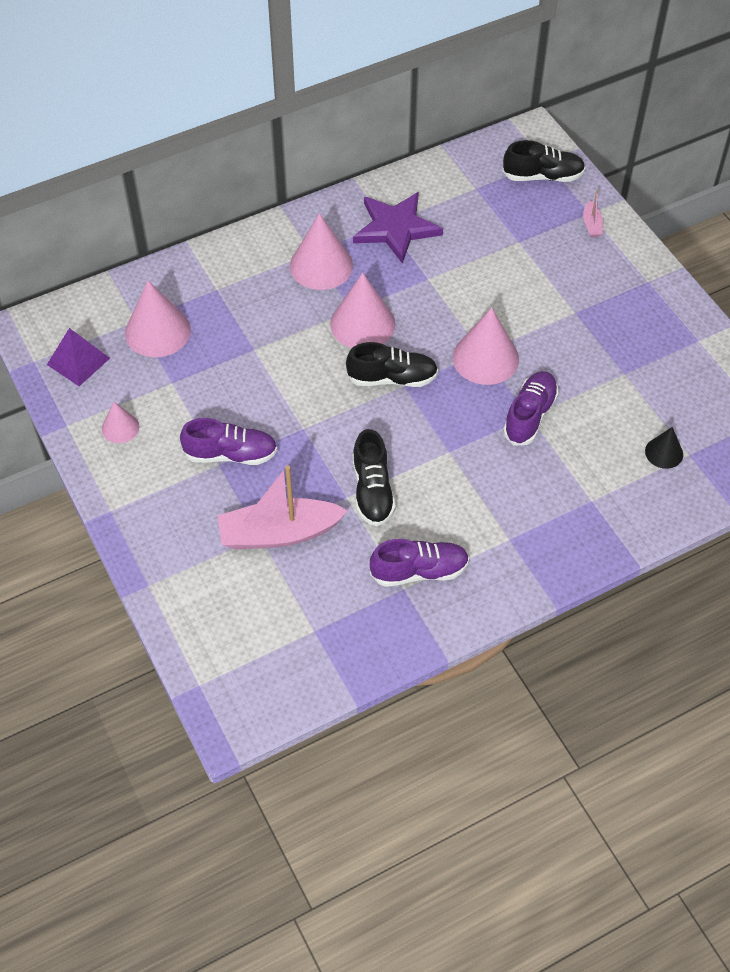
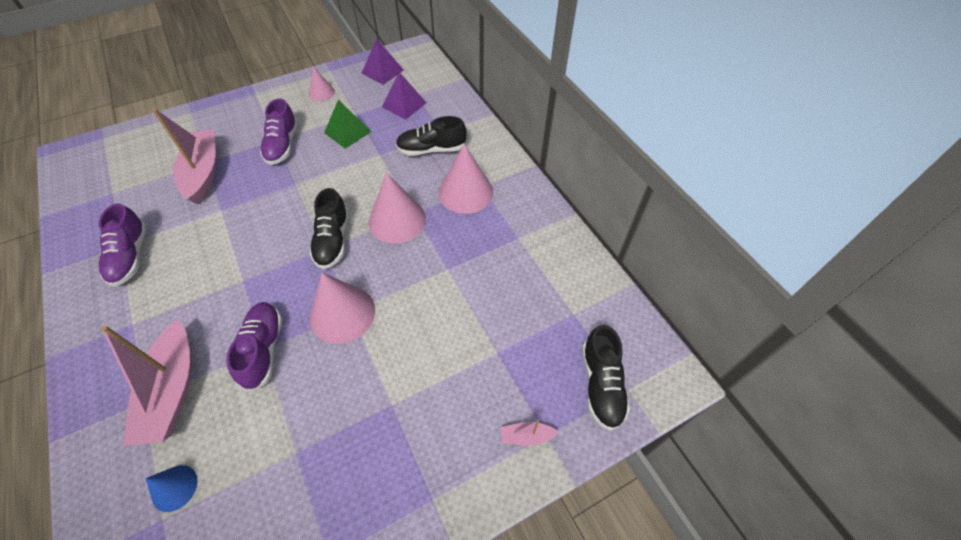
camera: 90 degrees right, 0 degrees up
pink cone [125,280,191,357] -> purple pyramid [382,72,427,120]
purple star [353,192,443,263] -> none
black shoe [353,429,396,526] -> black shoe moved to [396,116,467,156]
purple shoe [503,371,559,446] -> purple shoe turned 120 degrees counterclockwise [226,302,283,391]
black cone [645,427,683,469] -> blue cone [145,465,198,512]
none -> pink boat [101,319,191,446]
none -> green pyramid [324,100,371,149]

